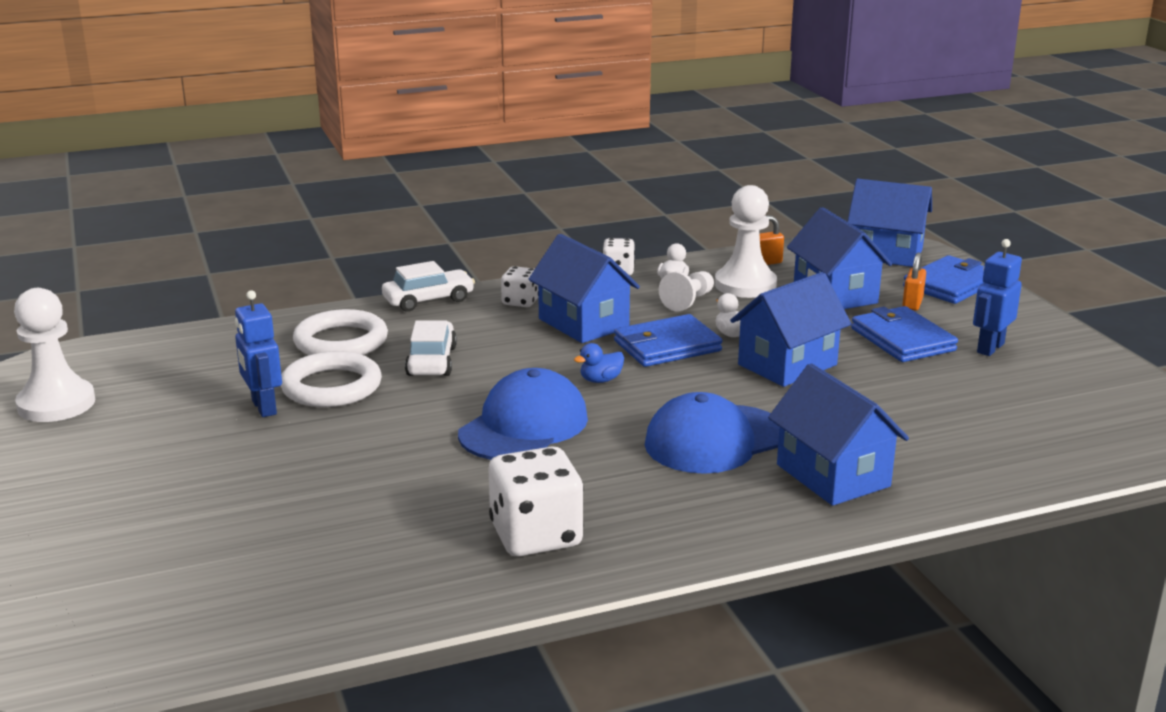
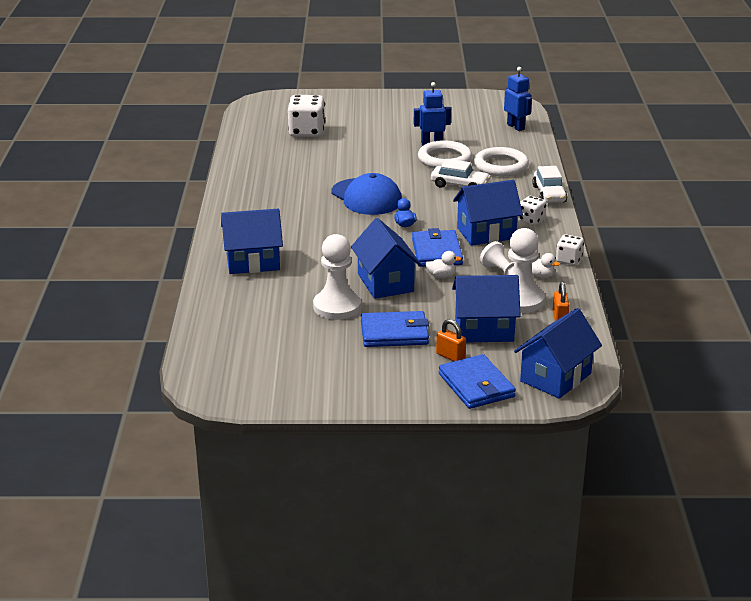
camera: 110 degrees right, 5 degrees up
white pawn [14,288,95,422] -> white pawn moved to [313,234,361,320]
white dice [489,446,584,557] -> white dice moved to [288,95,325,137]
blue cap [645,392,779,474] -> none
blue robot [973,239,1022,356] -> blue robot moved to [504,67,532,131]

